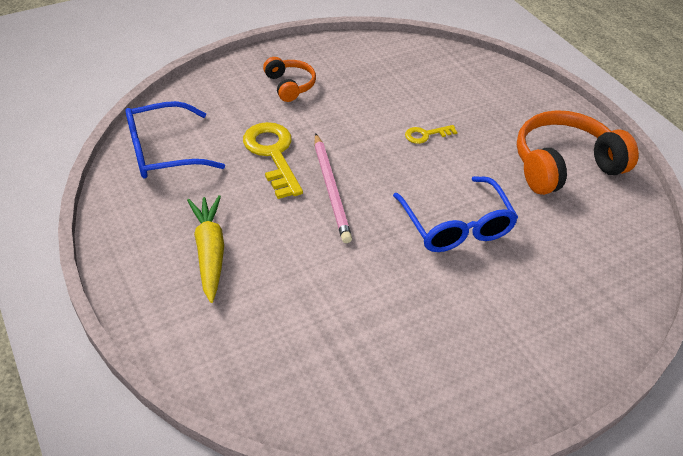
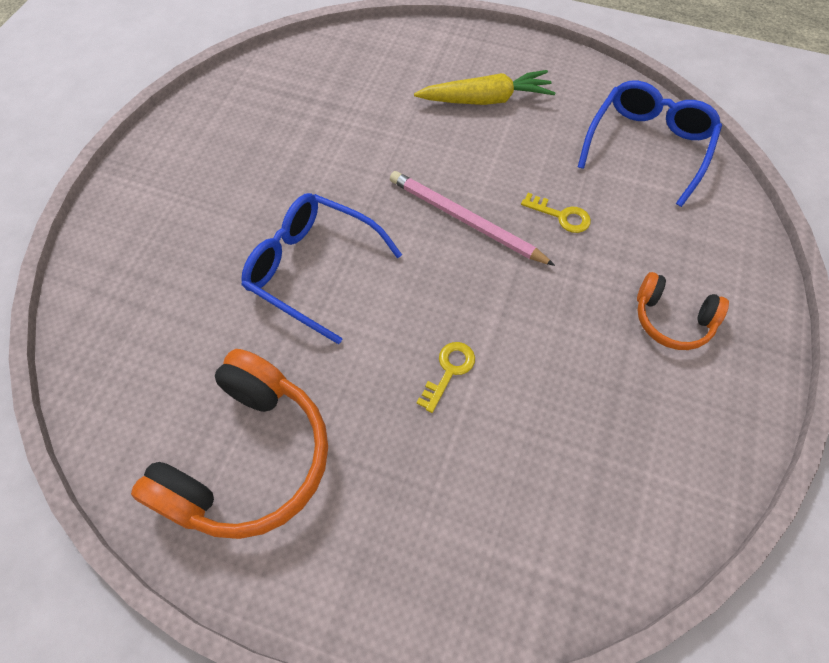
camera: 140 degrees right, 15 degrees up
yellow carrot [187,195,224,303] -> yellow carrot turned 45 degrees counterclockwise [414,70,556,105]
yellow key [243,122,303,199] -> yellow key [521,193,591,233], size x0.50

